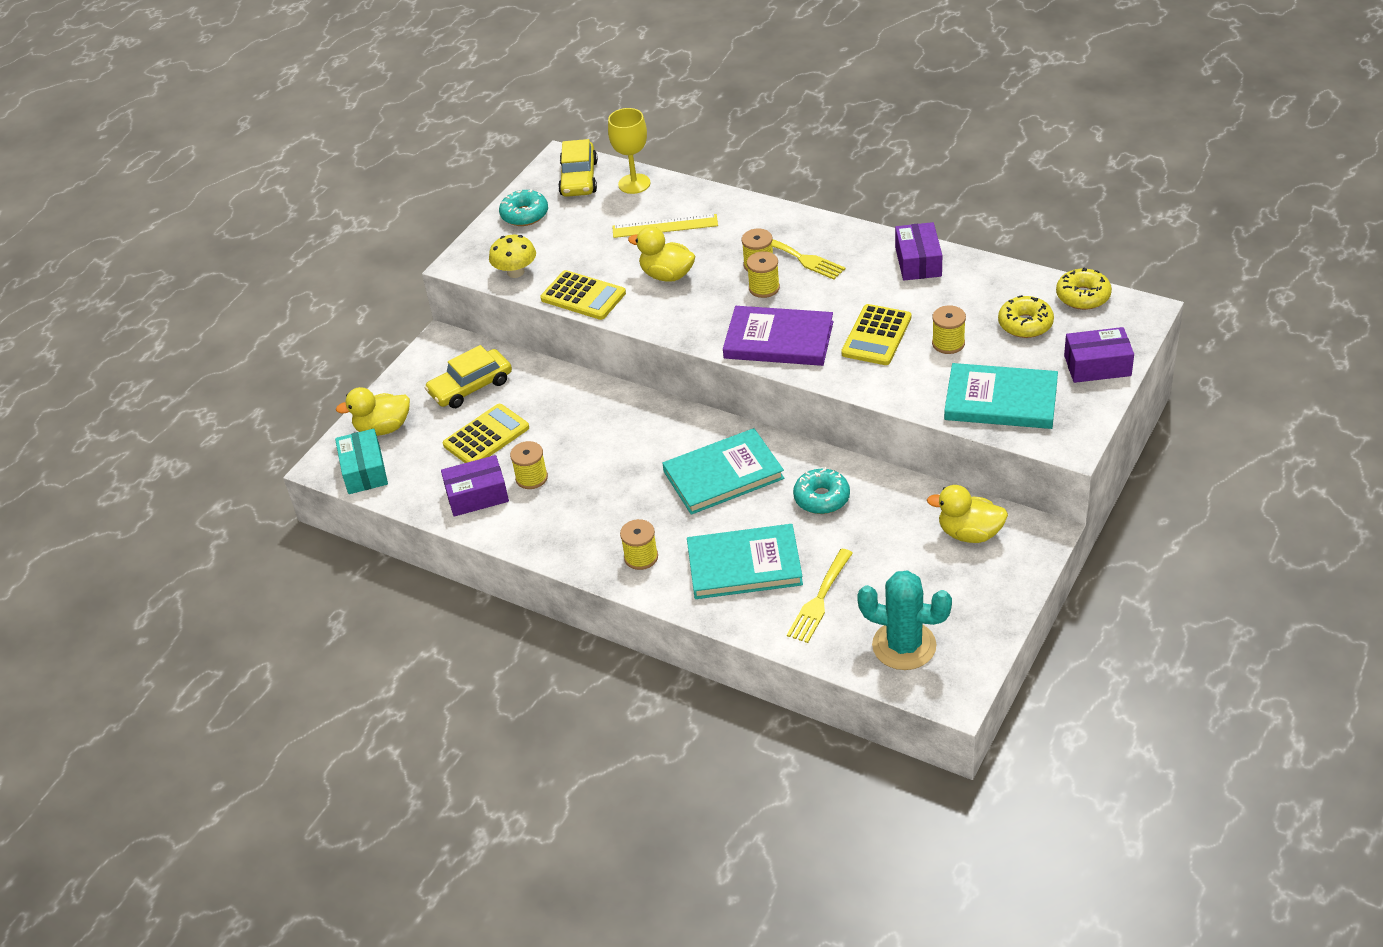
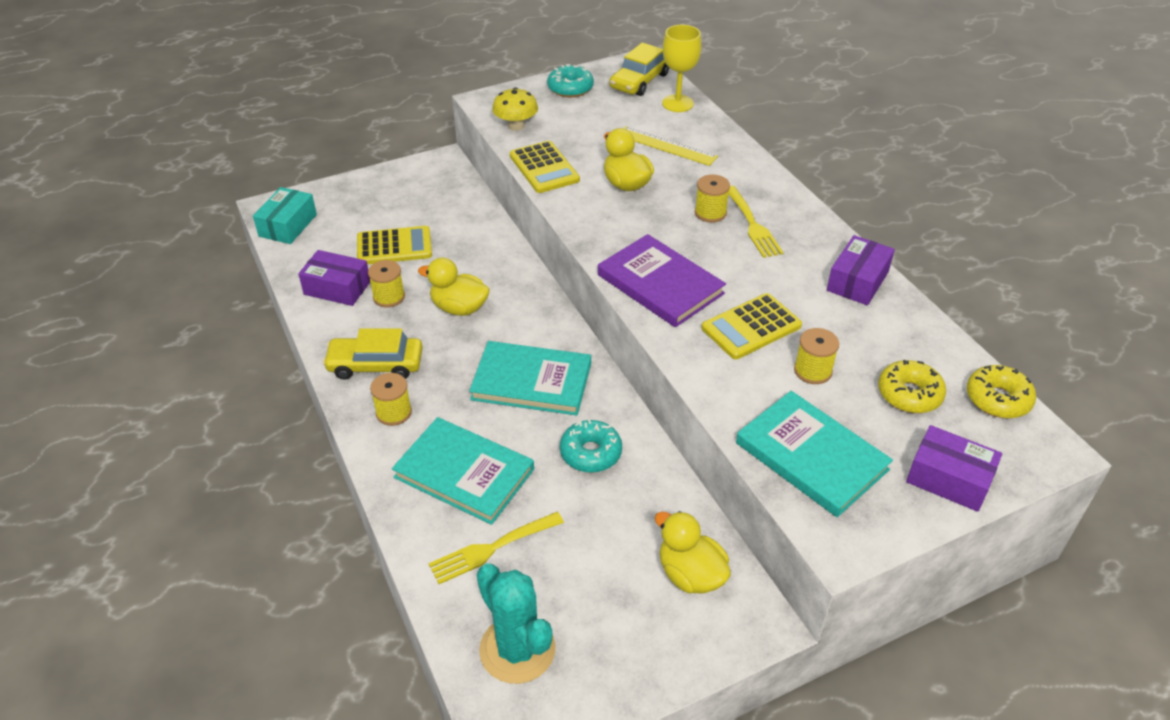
camera: 30 degrees right, 0 degrees up
yellow duck [336,387,410,436] -> yellow duck moved to [418,258,490,316]
yellow car [425,345,512,408] -> yellow car moved to [323,328,423,380]
yellow spool [747,251,780,298] -> none

